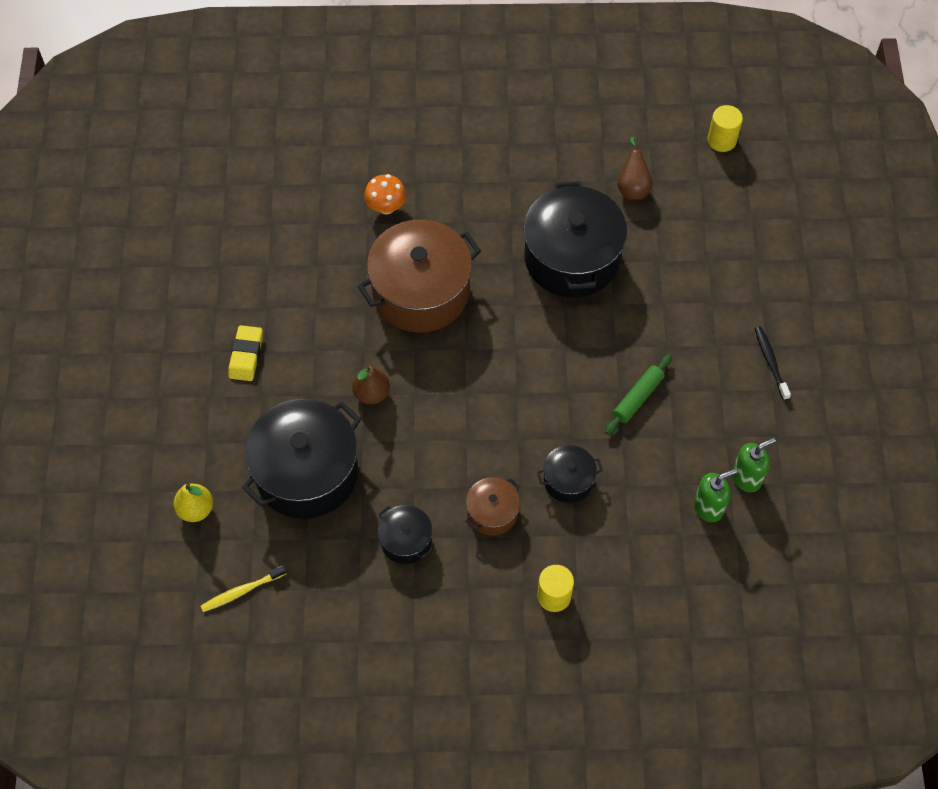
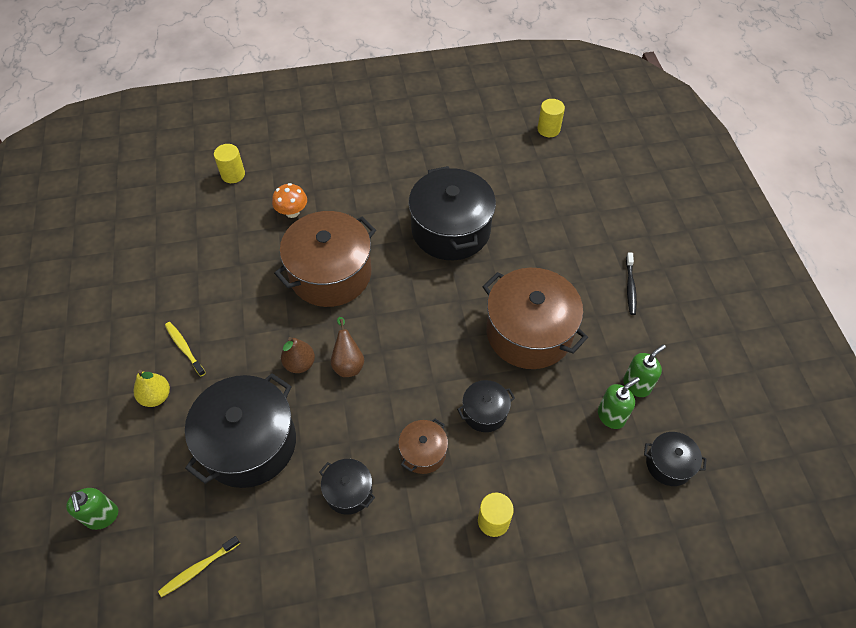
camera: 10 degrees left, 5 degrees down
yellow pear [174,483,213,522] -> yellow pear moved to [134,370,170,407]
yellow eraser [228,325,263,381] -> yellow toothbrush [165,322,206,376]
green rolling pin [605,354,672,435] -> brown pot [482,268,588,369]
brown pear [618,137,653,200] -> brown pear moved to [331,317,364,377]
black toothbrush [755,326,791,400] -> black toothbrush turned 150 degrees counterclockwise [626,252,637,315]
none -> green soap dispenser [66,488,118,530]
none -> yellow cylinder [214,144,245,183]
none -> black pot [644,432,707,486]

